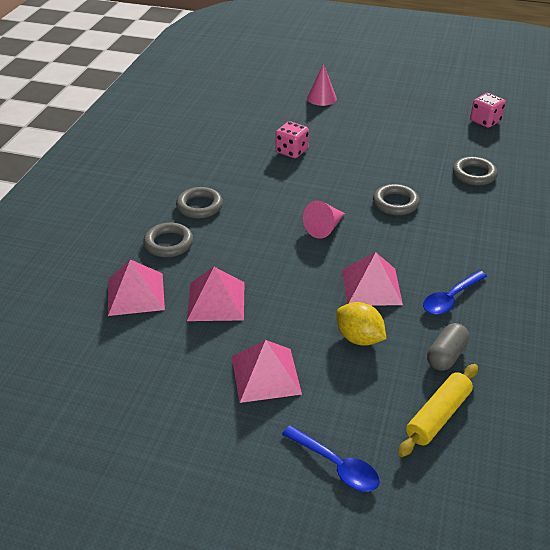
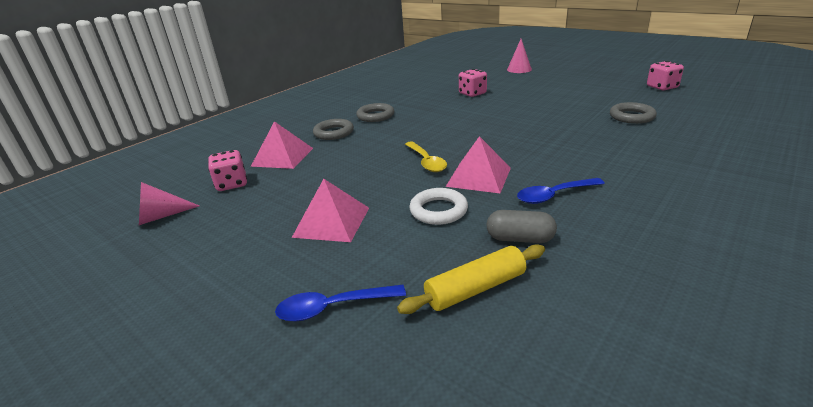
camera: 25 degrees right, 10 degrees down
pink pyramid [187,267,244,321] -> none
blue spoon [282,425,379,492] -> blue spoon turned 105 degrees clockwise [275,285,406,321]
pink cone [303,200,345,239] -> pink cone moved to [139,182,200,225]
yellow lemon [336,302,386,346] -> white ring [409,188,468,225]
grey ring [373,184,420,216] -> none
grey capsule [427,323,469,371] -> grey capsule turned 45 degrees clockwise [486,210,557,243]
none -> pink dice [208,150,247,191]
none -> yellow spoon [405,141,447,172]

